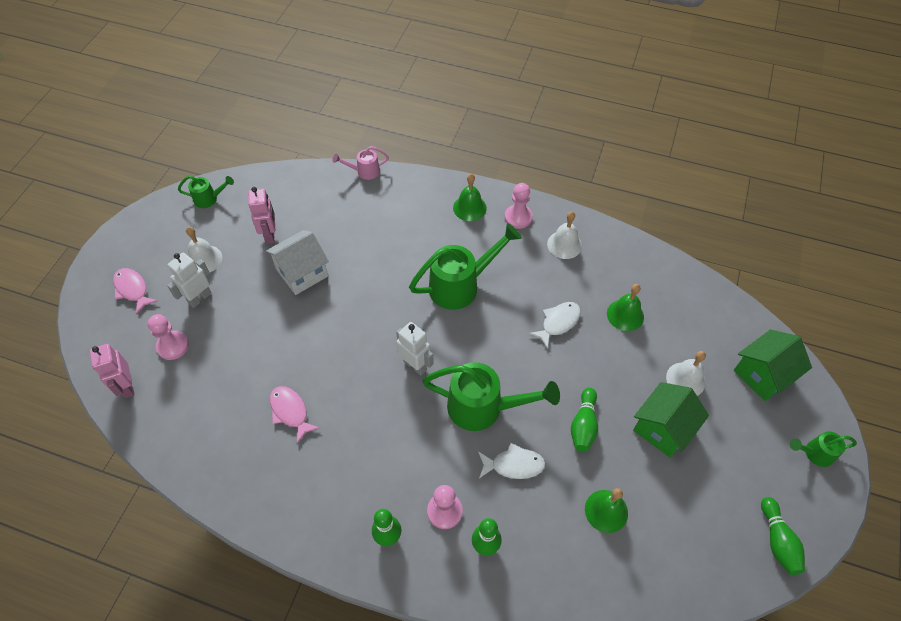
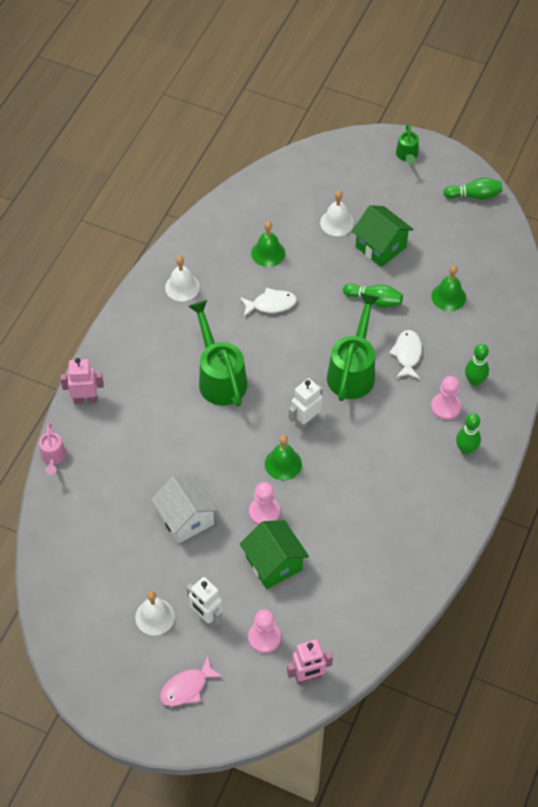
camera: 85 degrees left, 0 degrees up
green watering can [178,176,234,208] -> none
pink robot [248,187,275,244] -> pink robot moved to [60,358,104,404]
pink fish [270,386,320,444] -> none
green bell [453,174,487,221] -> green bell moved to [265,435,302,480]
pink pawn [505,183,533,229] -> pink pawn moved to [249,482,280,525]
white fish [529,302,581,349] -> white fish turned 120 degrees clockwise [240,288,297,317]
green house [733,330,812,401] -> green house moved to [240,520,309,589]

